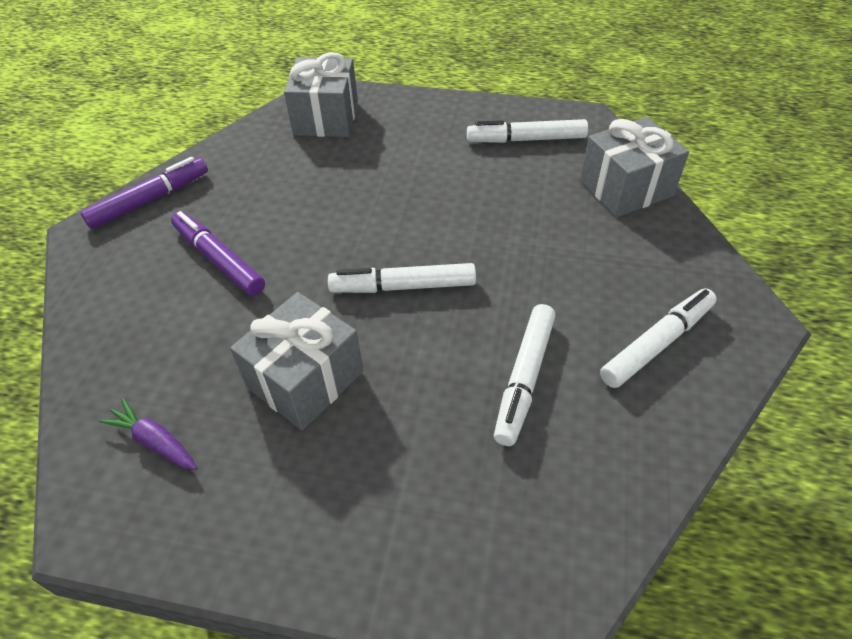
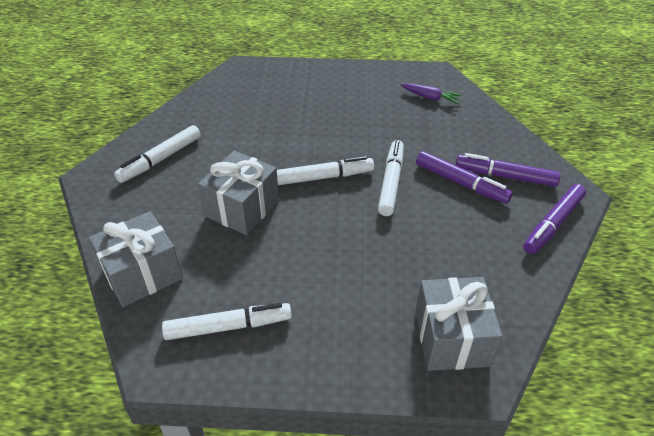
camera: 170 degrees right, 5 degrees down
grey gift [230,292,363,430] -> grey gift moved to [198,151,279,235]
white marker [494,304,556,446] -> white marker moved to [378,140,404,216]
none -> purple marker [456,153,560,187]

